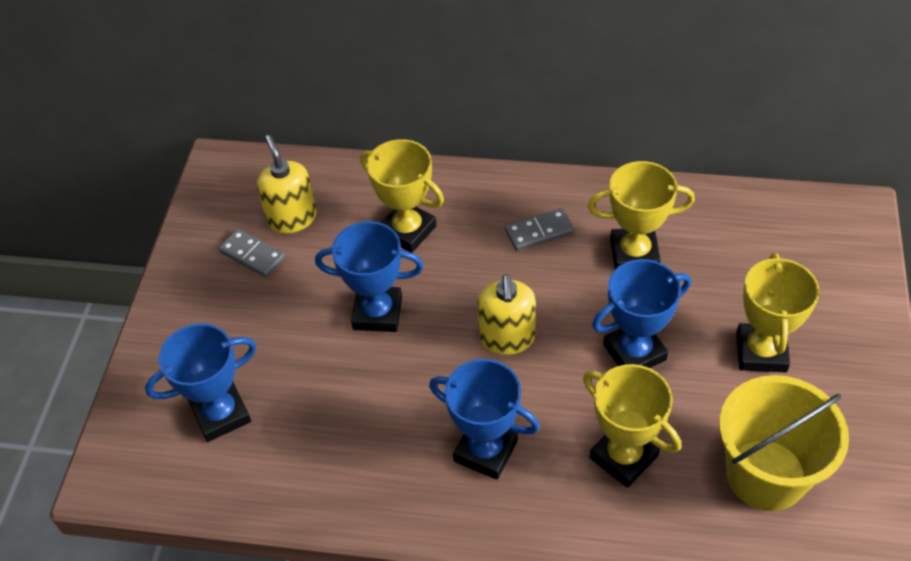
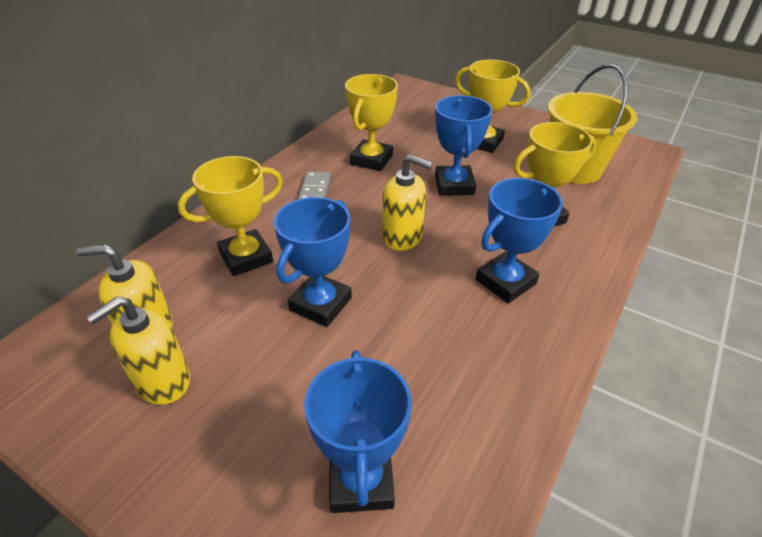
camera: 70 degrees left, 10 degrees down
grey domino [219,229,286,277] -> yellow soap dispenser [86,296,190,405]

